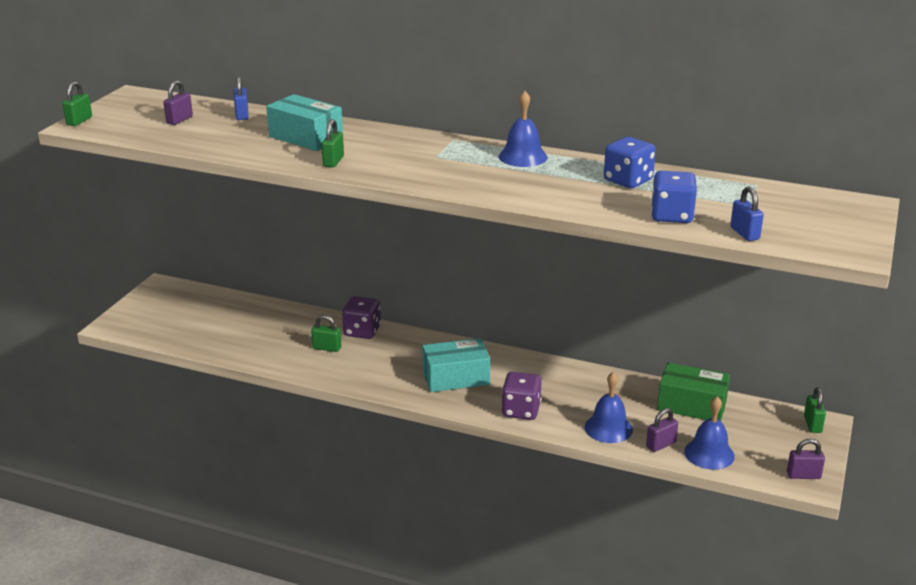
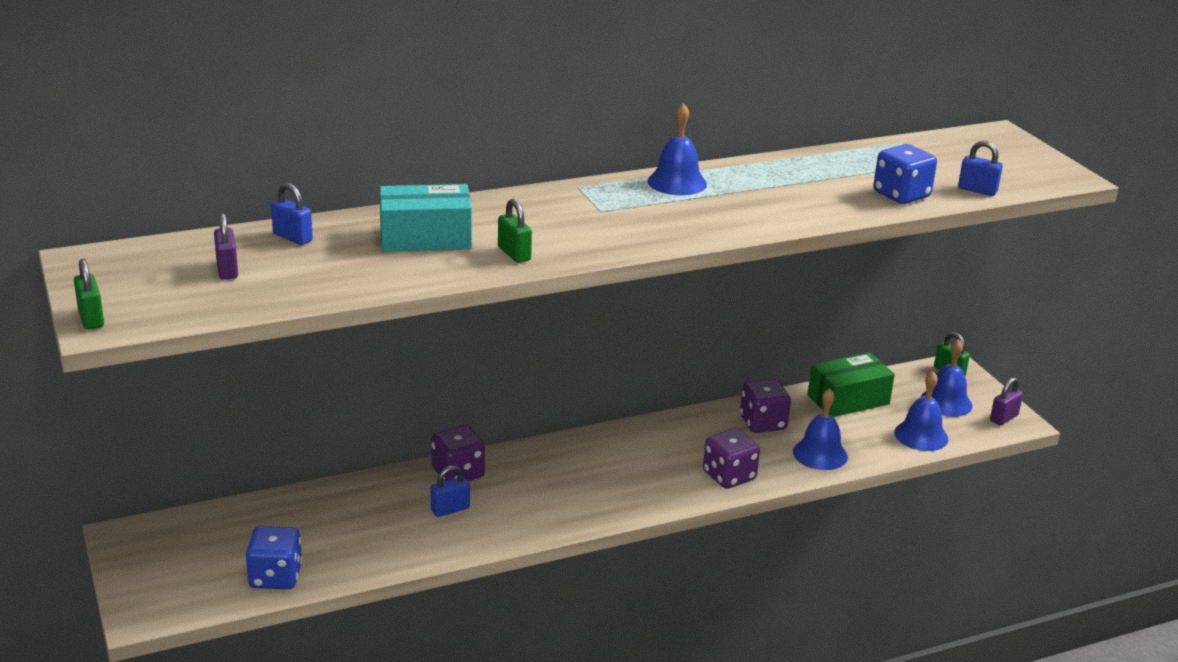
camera: 45 degrees left, 0 degrees up
green padlock [311,315,341,352] -> blue padlock [431,465,470,517]
turquoise box [422,338,490,392] -> none
blue dice [604,137,656,188] -> blue dice moved to [246,526,302,589]
purple padlock [646,408,678,452] -> none
none -> purple dice [740,379,791,433]
none -> blue bell [921,339,973,417]

